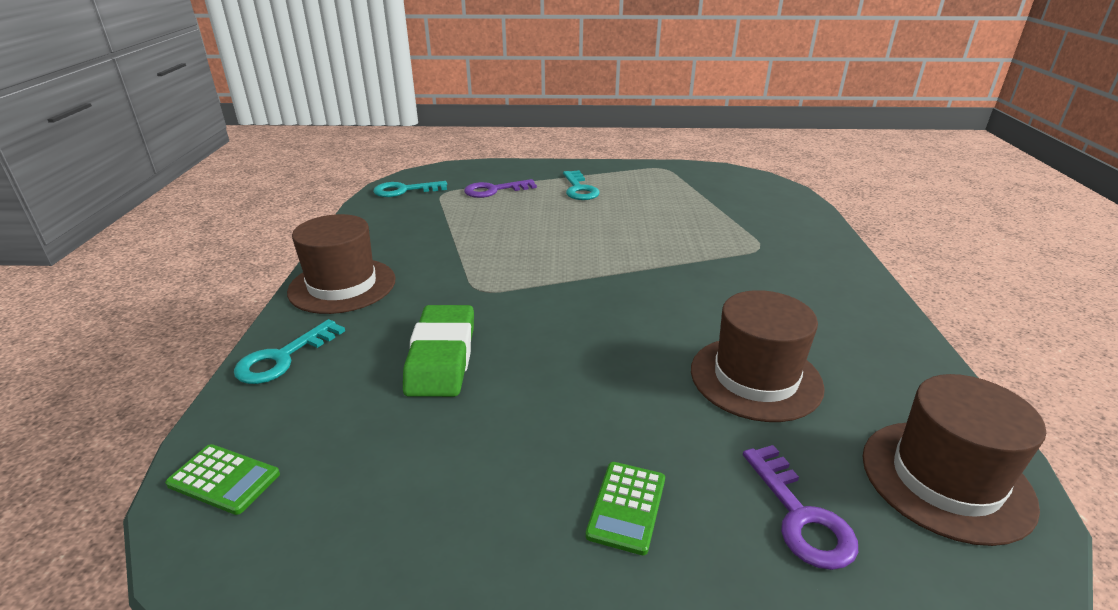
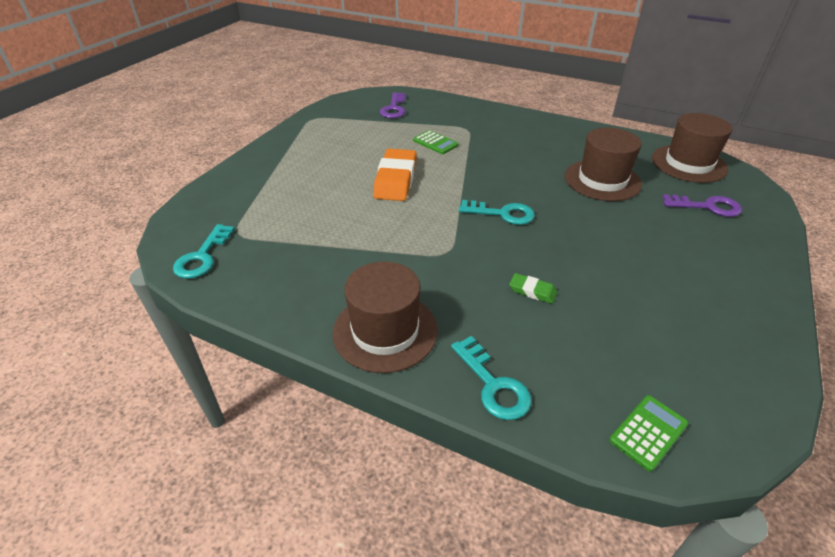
camera: 65 degrees left, 10 degrees up
green eraser [403,305,474,397] -> green eraser [509,273,557,304], size x0.48
purple key [464,179,537,198] -> purple key moved to [380,93,405,118]
turquoise key [563,170,600,200] -> turquoise key moved to [459,200,535,225]
green calculator [585,462,665,555] -> green calculator moved to [413,130,459,154]
none -> orange eraser [373,149,417,201]

